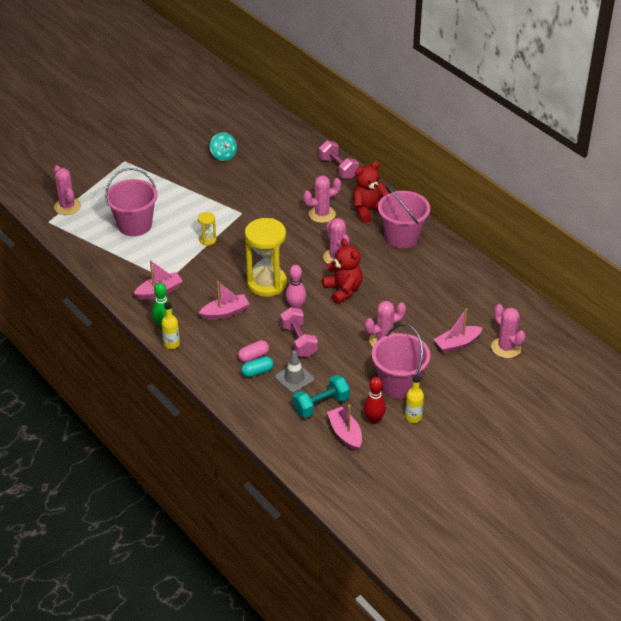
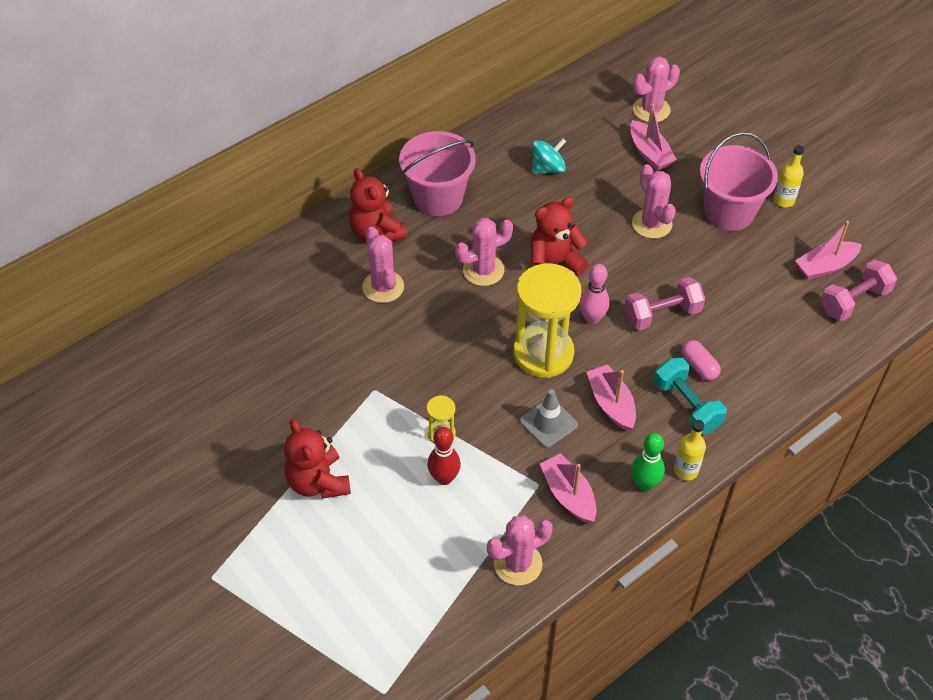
camera: 90 degrees left, 10 degrees up
pink cactus [53,165,81,215] -> pink cactus moved to [487,515,553,586]
pink bucket [105,168,158,236] -> none
turquoise spinning top [210,132,237,161] -> turquoise spinning top moved to [532,139,566,174]
turquoise capsule [241,356,274,377] -> none
grey traffic cone [275,351,314,393] -> grey traffic cone moved to [520,389,578,448]
turquoise dumbbell [293,375,350,418] -> turquoise dumbbell moved to [654,357,727,434]
pink dumbbell [319,140,359,179] -> pink dumbbell moved to [821,260,897,321]
red bowling pin [364,377,386,424] -> red bowling pin moved to [427,427,461,485]
none -> red teddy bear [284,419,351,499]

